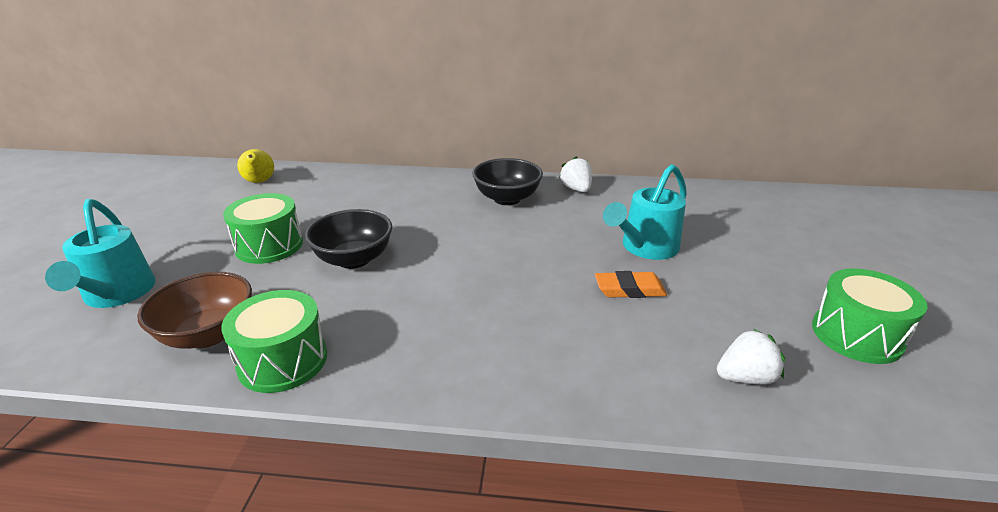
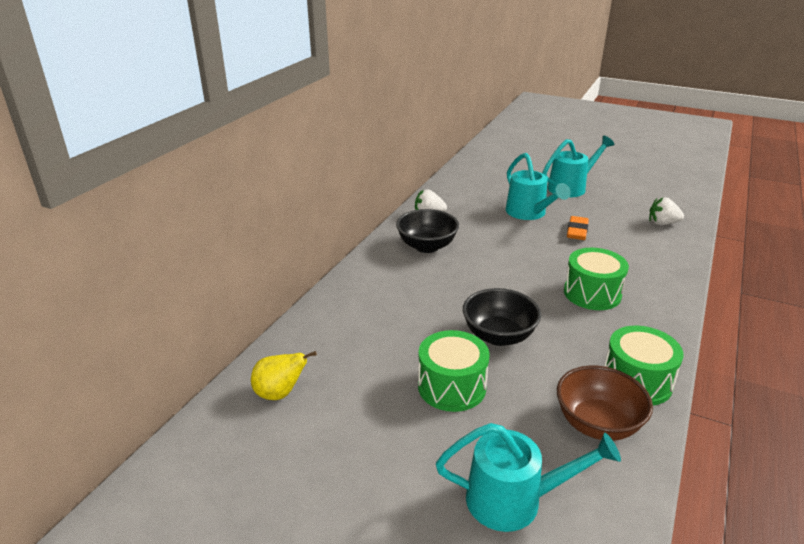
camera: 70 degrees left, 0 degrees up
white strawberry [717,329,785,384] -> white strawberry turned 90 degrees counterclockwise [649,197,684,225]
green drum [812,268,927,364] -> green drum moved to [564,248,629,310]
none -> turquoise watering can [543,136,615,197]

